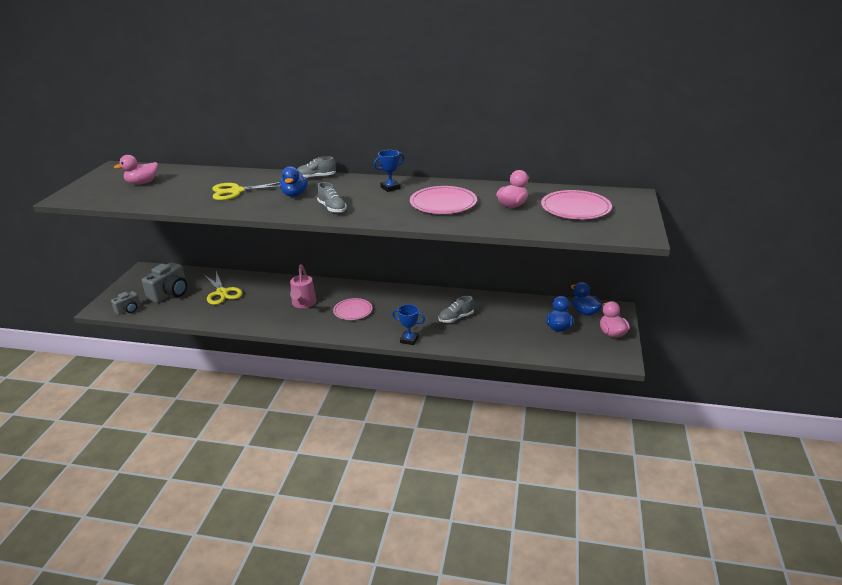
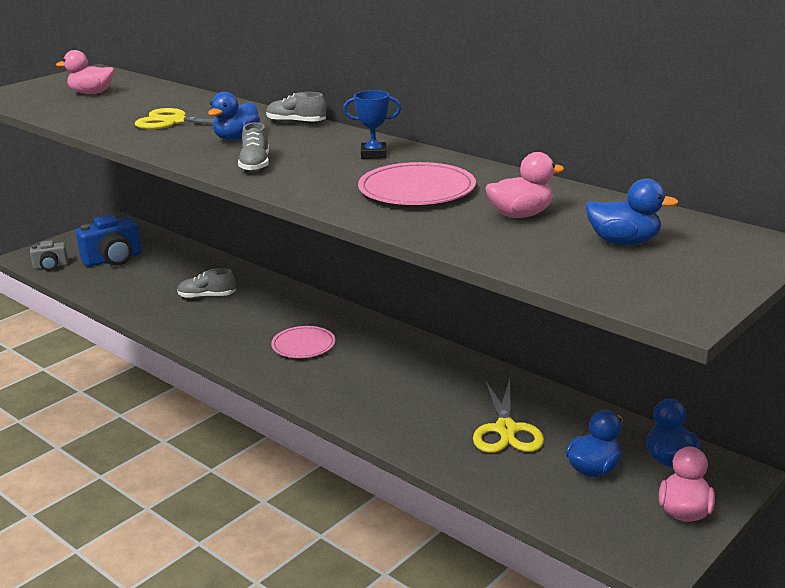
camera: 30 degrees right, 5 degrees down
grey camera [142,262,187,303] -> blue camera [76,214,142,267]
yellow scissors [204,271,243,305] -> yellow scissors moved to [473,379,544,453]
pink watering can [290,265,316,308] -> none
blue trophy [392,304,425,345] -> none
grey shoe [439,296,474,323] -> grey shoe moved to [177,268,236,299]
pink plate [541,190,612,219] -> blue duck [585,179,678,245]

